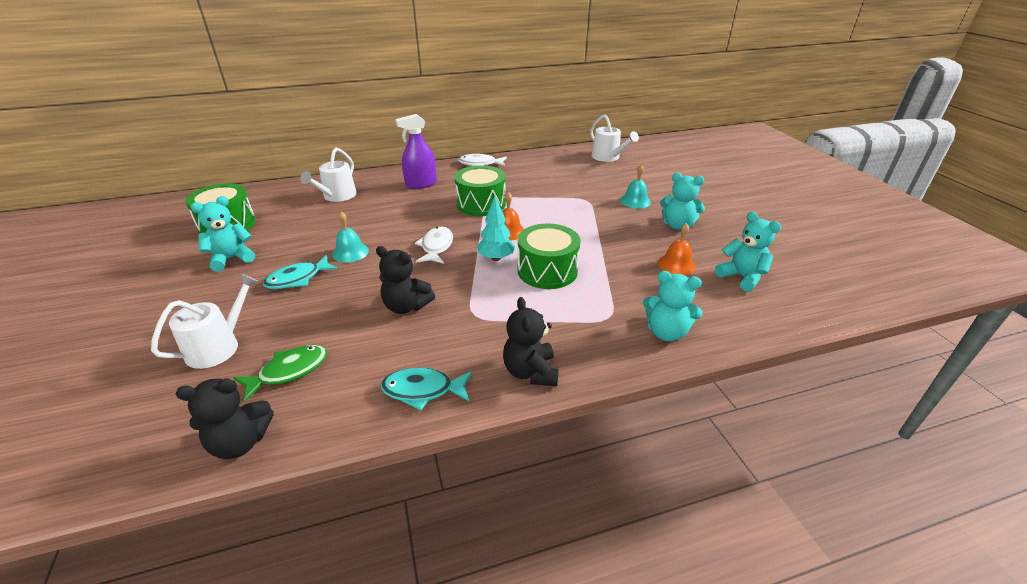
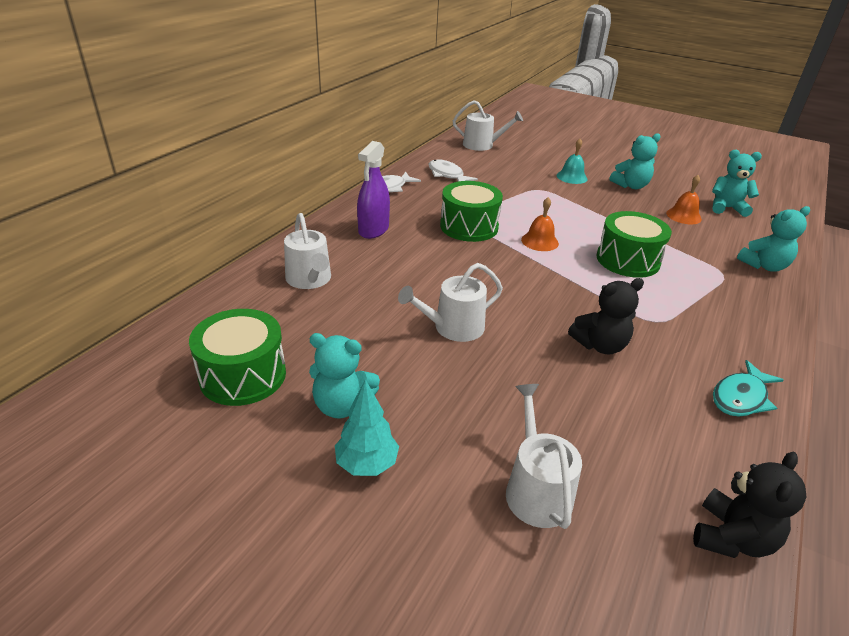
camera: 45 degrees left, 0 degrees up
turquoise teddy bear [191,196,255,272] -> turquoise teddy bear turned 90 degrees counterclockwise [309,333,380,419]
green fish [233,345,327,402] -> none
turquoise fish [263,255,338,289] -> none
turquoise bell [332,212,369,263] -> white watering can [398,263,503,342]
white fish [415,227,453,264] -> white fish moved to [428,159,478,182]
turquoise tree [477,196,515,261] -> turquoise tree moved to [335,379,399,476]
black teddy bear [503,297,559,386] -> none

